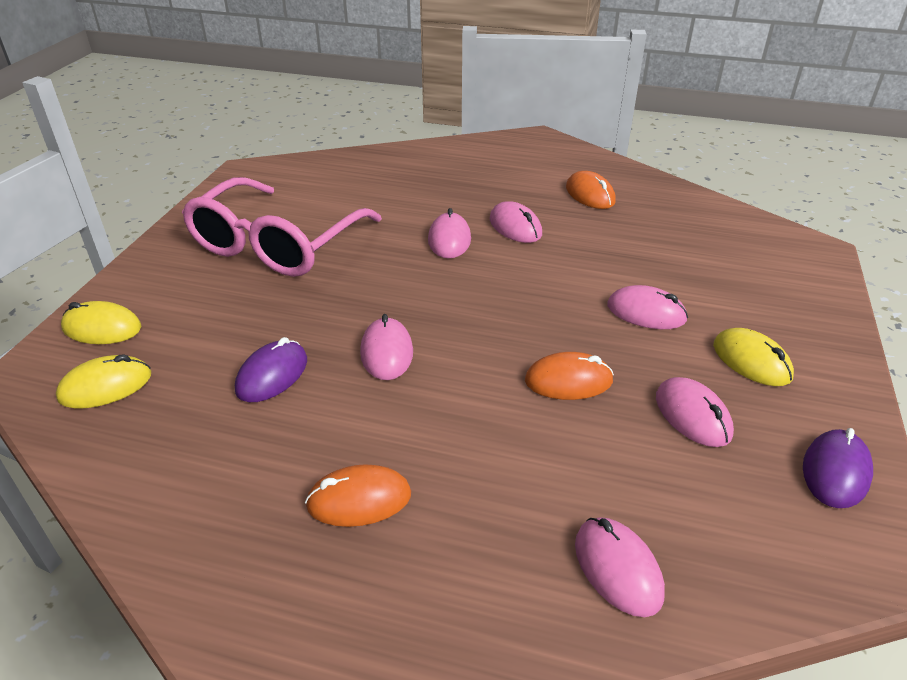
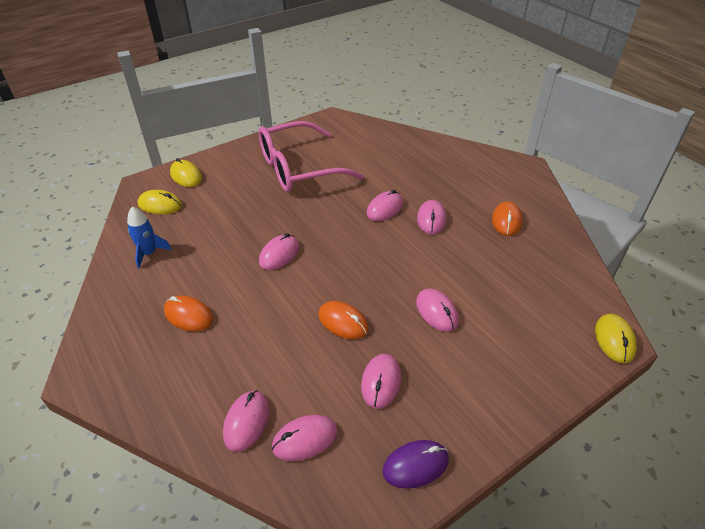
camera: 40 degrees right, 5 degrees up
purple mouse [235,337,307,402] -> none
yellow mouse [713,328,794,386] -> yellow mouse moved to [595,314,637,363]
none -> blue rocket [127,207,171,269]
none -> pink mouse [272,415,338,461]

